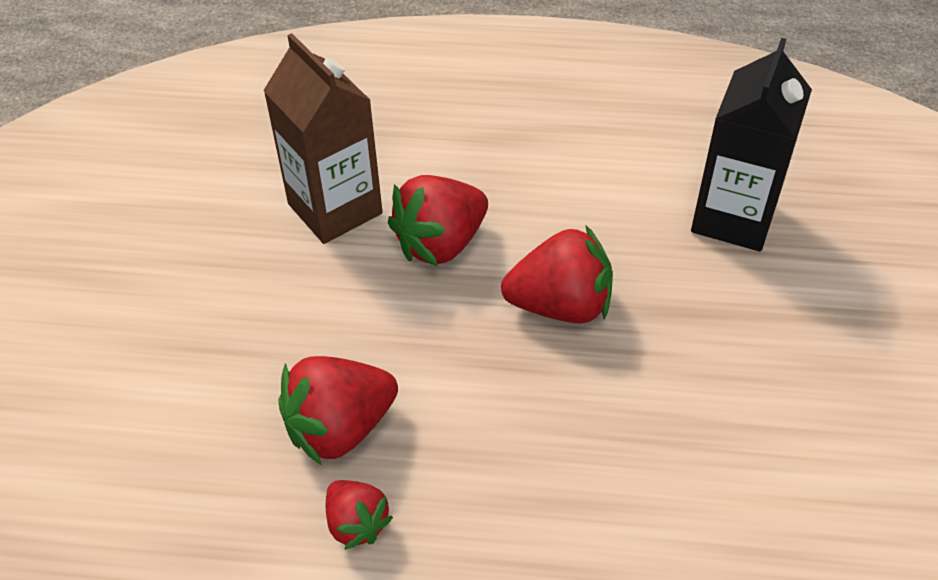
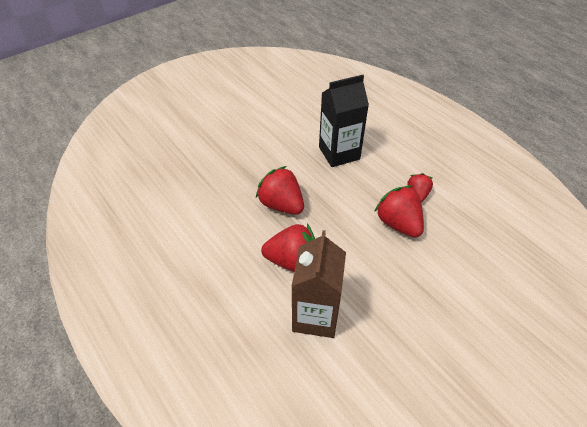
camera: 135 degrees left, 0 degrees up
red strawberry [278,356,398,466] -> red strawberry turned 135 degrees counterclockwise [374,186,424,238]
black carton [691,38,812,251] -> black carton moved to [319,75,369,167]

